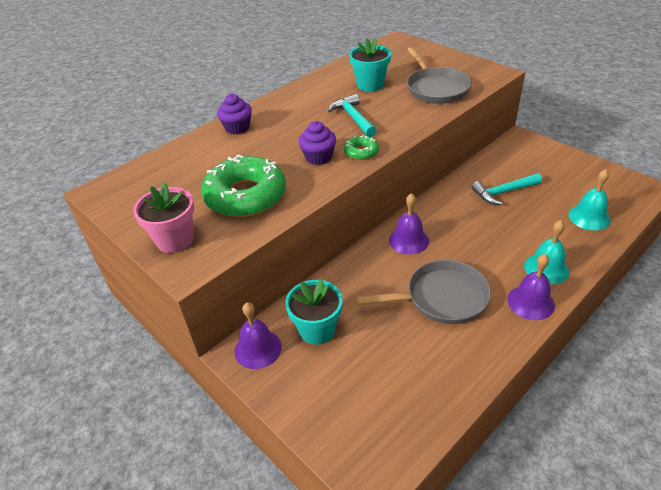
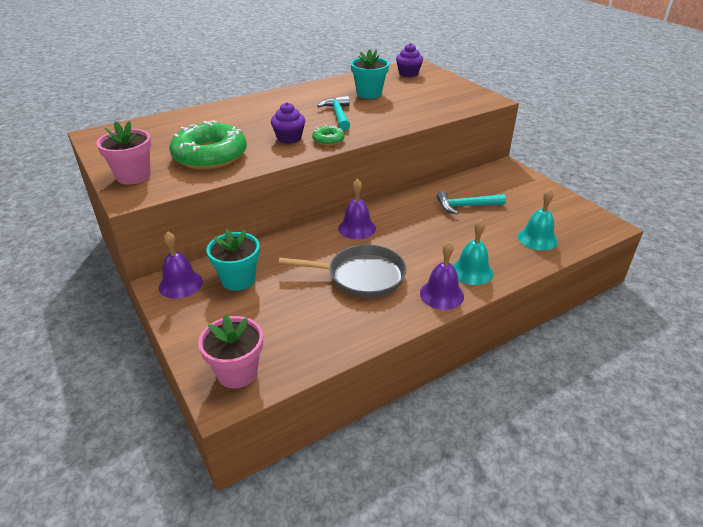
camera: 10 degrees right, 5 degrees down
purple cupcake [217,94,252,134] -> purple cupcake moved to [396,43,423,77]
grey pan [407,47,472,104] -> none
none -> pink flower pot [198,314,263,389]

